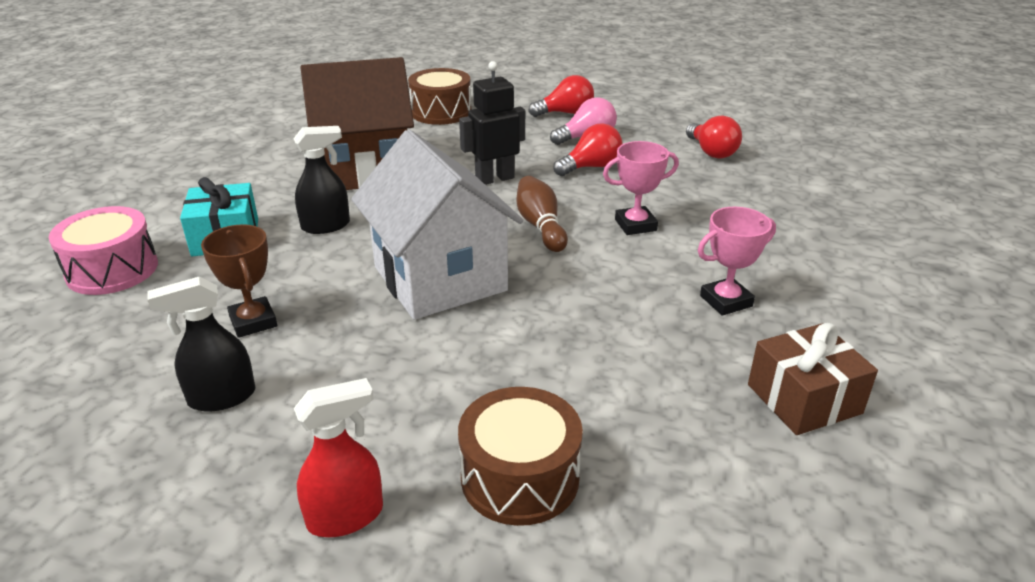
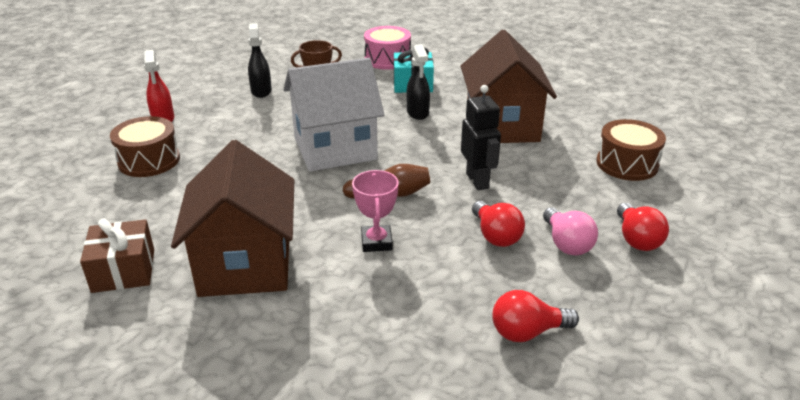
camera: 100 degrees right, 0 degrees up
pink trophy [698,207,776,316] -> brown house [171,140,294,297]

